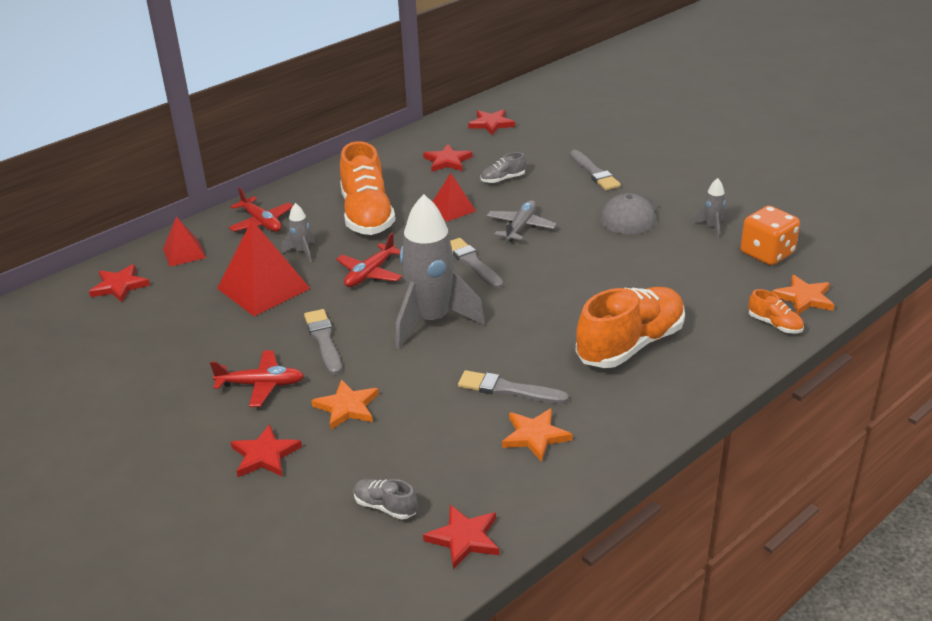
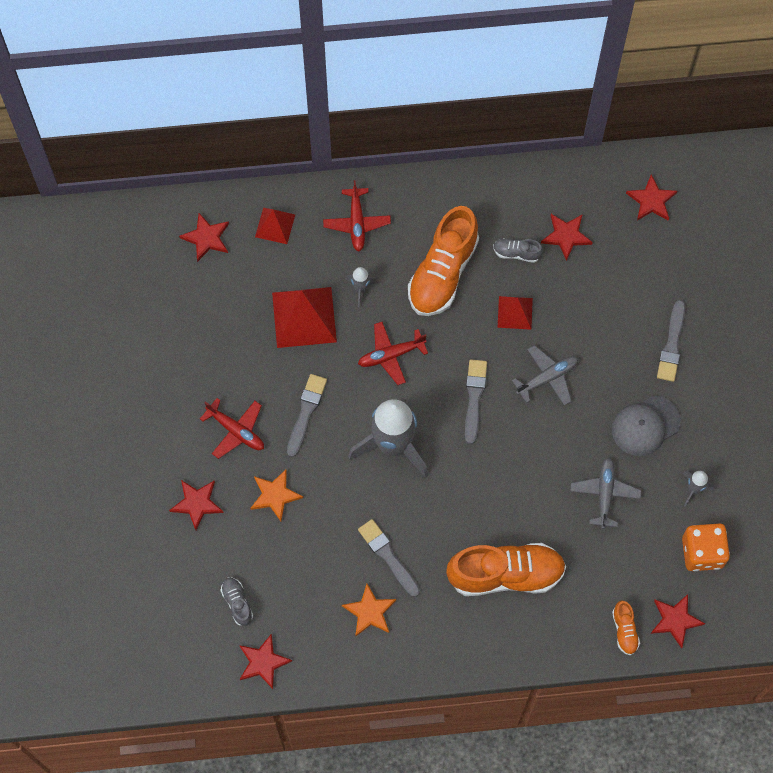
camera: 35 degrees right, 35 degrees up
grey shoe [481,152,526,183] -> grey shoe moved to [493,238,543,263]
orange star [772,275,834,315] -> red star [651,594,705,649]
none -> grey plane [570,457,642,529]

